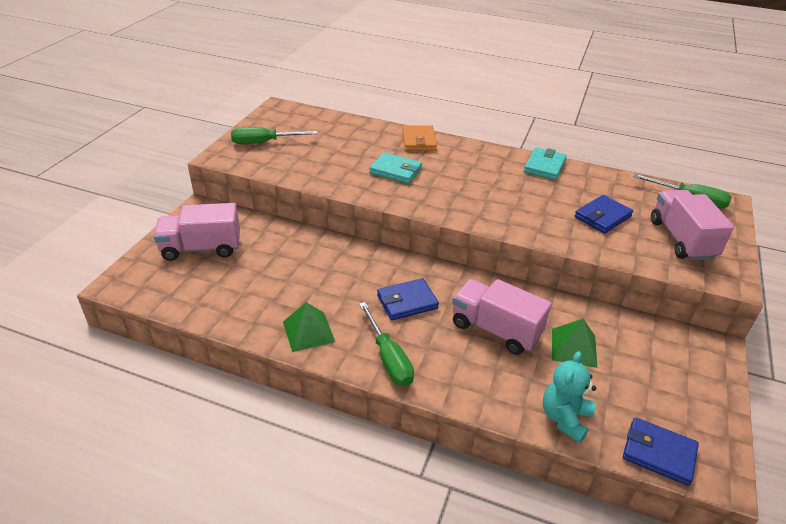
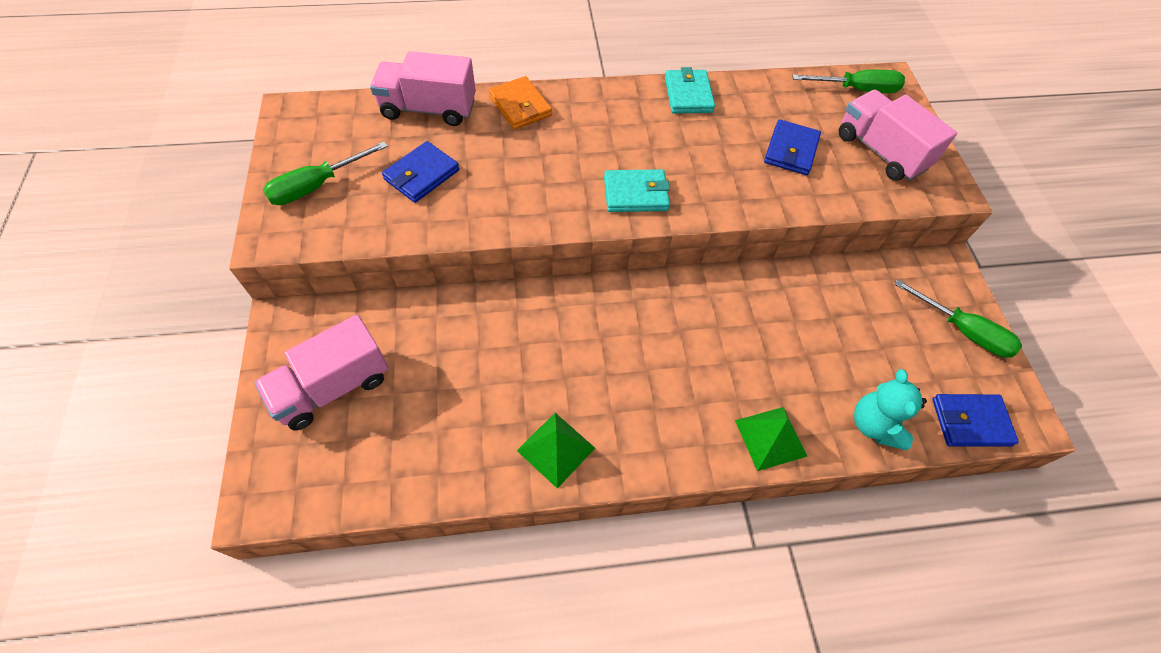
camera: 30 degrees left, 20 degrees up
green screwdriver [359,302,414,386] -> green screwdriver moved to [894,279,1022,358]
turquoise wallet [369,152,422,184] -> turquoise wallet moved to [604,169,670,212]
blue wallet [377,278,439,320] -> blue wallet moved to [382,141,459,203]
pink truck [452,279,552,355] -> pink truck moved to [370,51,476,126]
green pyramid [552,319,597,368] -> green pyramid moved to [735,407,807,471]

